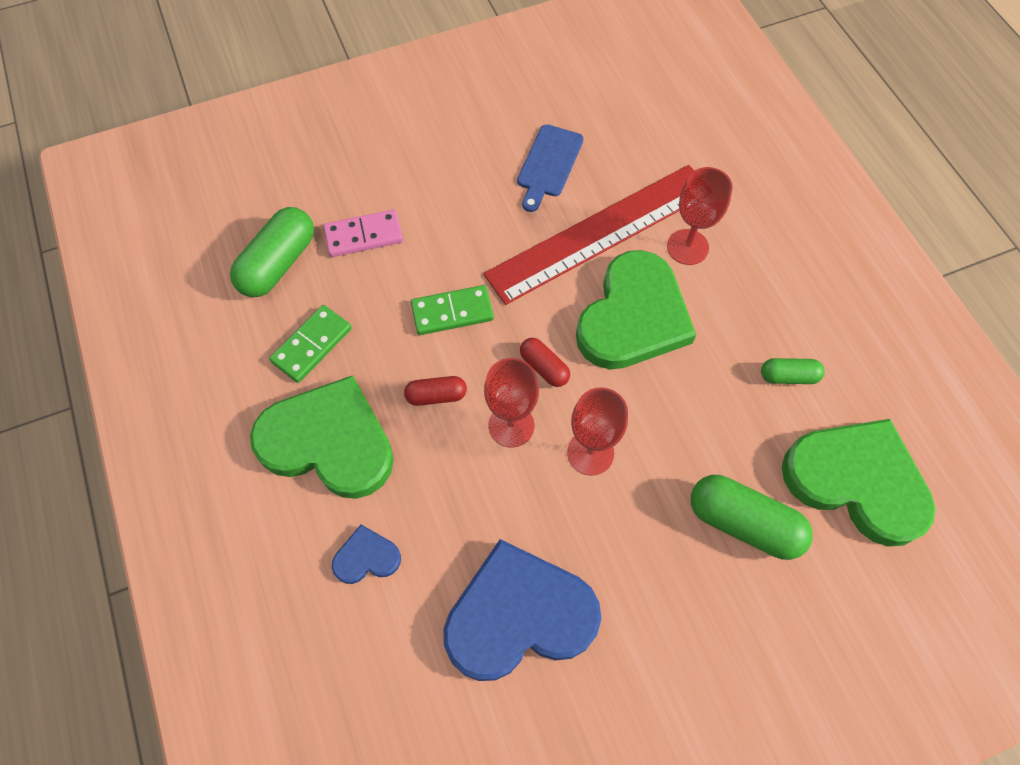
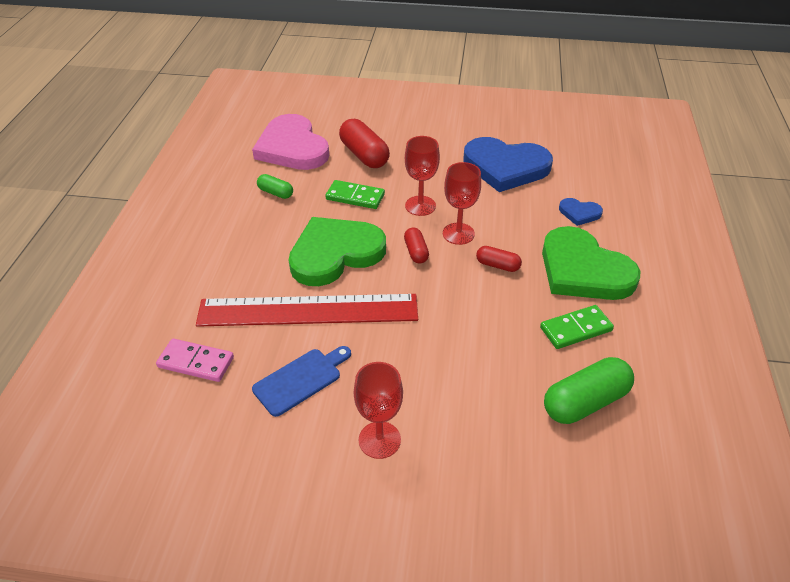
camera: 150 degrees left, 20 degrees down
pink domino [324,209,403,257] -> pink domino moved to [156,339,234,382]
green domino [411,285,494,335] -> green domino moved to [325,180,385,209]
red goblet [667,167,733,265] -> red goblet moved to [354,362,403,459]
green capsule [691,475,813,560] -> red capsule [339,119,390,168]
green heart [782,419,935,547] -> pink heart [252,114,329,170]

